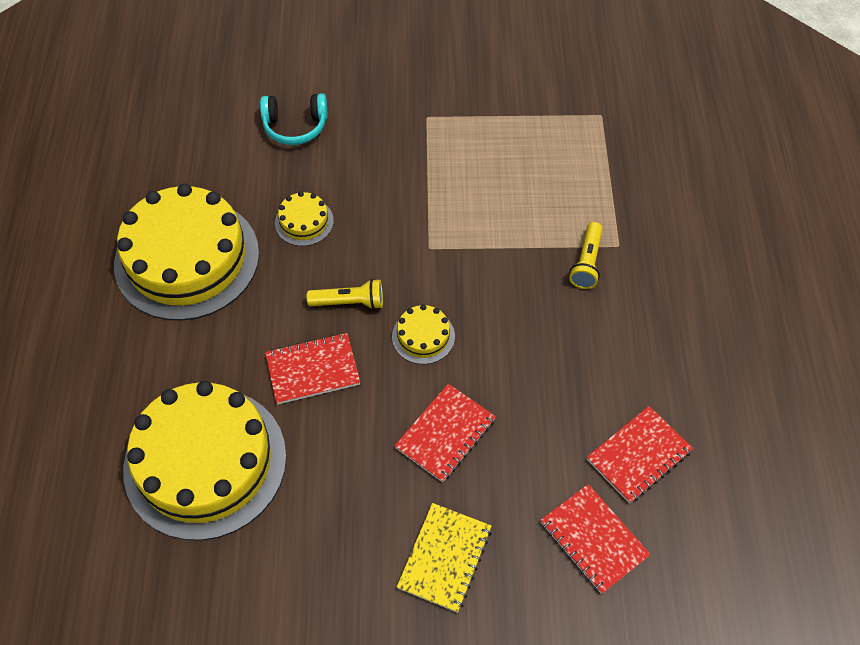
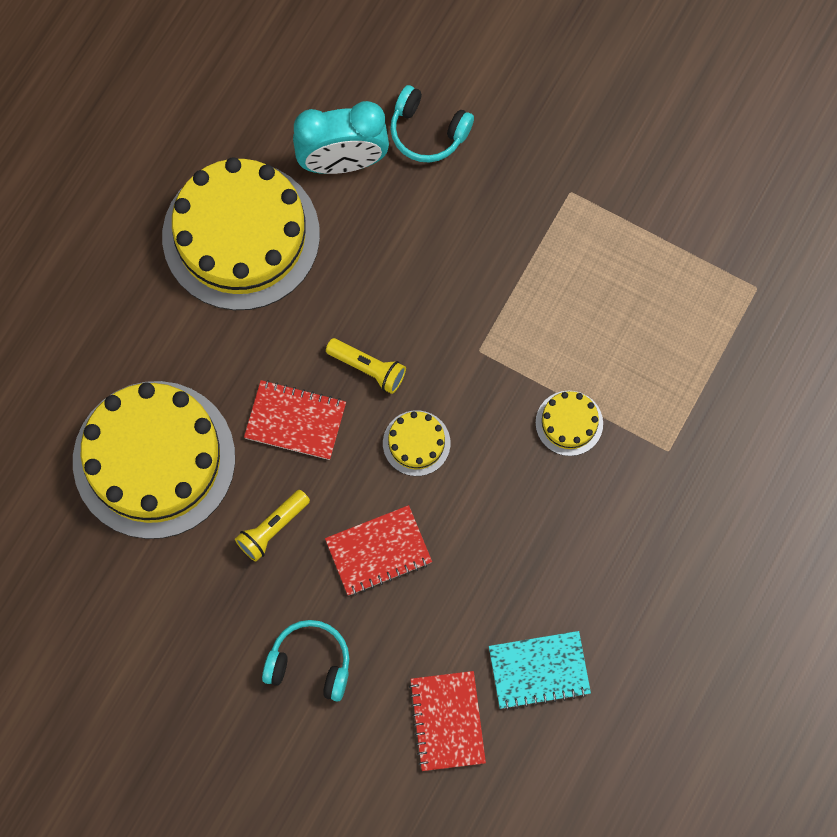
camera: 30 degrees right, 15 degrees up
yellow cake [275,191,334,246] -> yellow cake moved to [535,391,603,456]
yellow notebook [397,503,491,613] -> turquoise headphones [262,620,349,702]
yellow flashlight [569,222,602,289] -> yellow flashlight moved to [235,490,310,562]
red notebook [587,406,693,504] -> turquoise notebook [489,631,591,710]
none -> turquoise clock [293,101,389,174]

